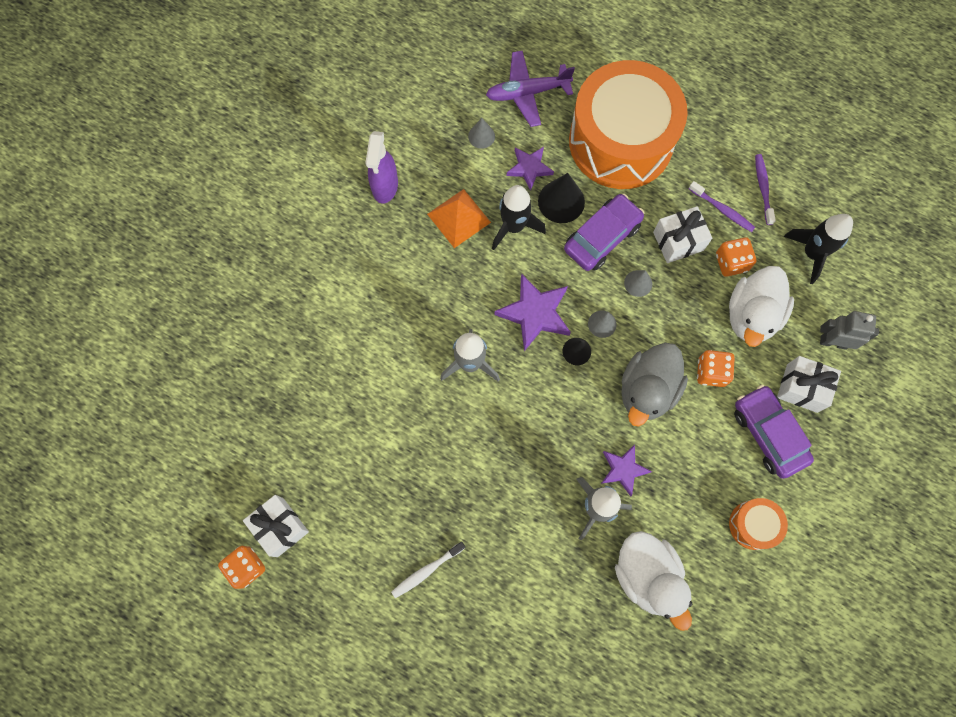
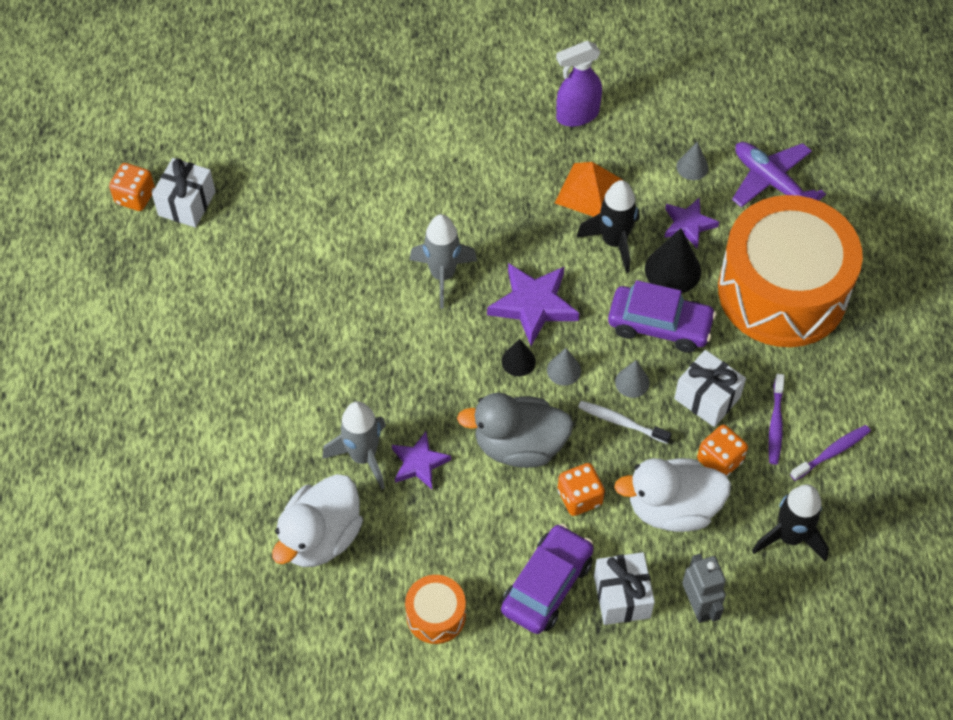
camera: 60 degrees right, 15 degrees down
white toothbrush [391,542,465,598] -> white toothbrush moved to [578,401,672,444]

